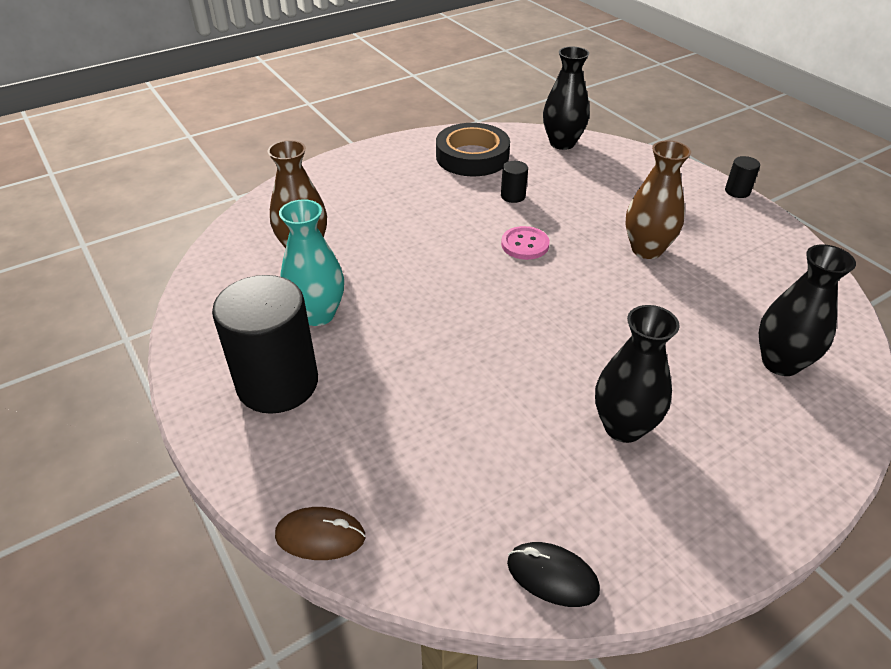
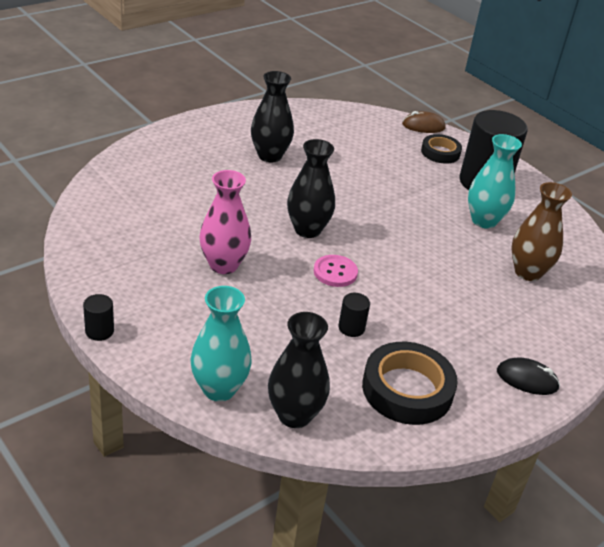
camera: 170 degrees right, 5 degrees down
black mouse [507,542,600,607] -> black mouse moved to [497,358,560,395]
brown vase [625,140,691,259] -> pink vase [199,170,251,274]
black vase [759,244,856,376] -> black vase moved to [287,139,335,238]
none -> turquoise vase [190,286,252,402]
none -> black tape [421,134,462,164]

